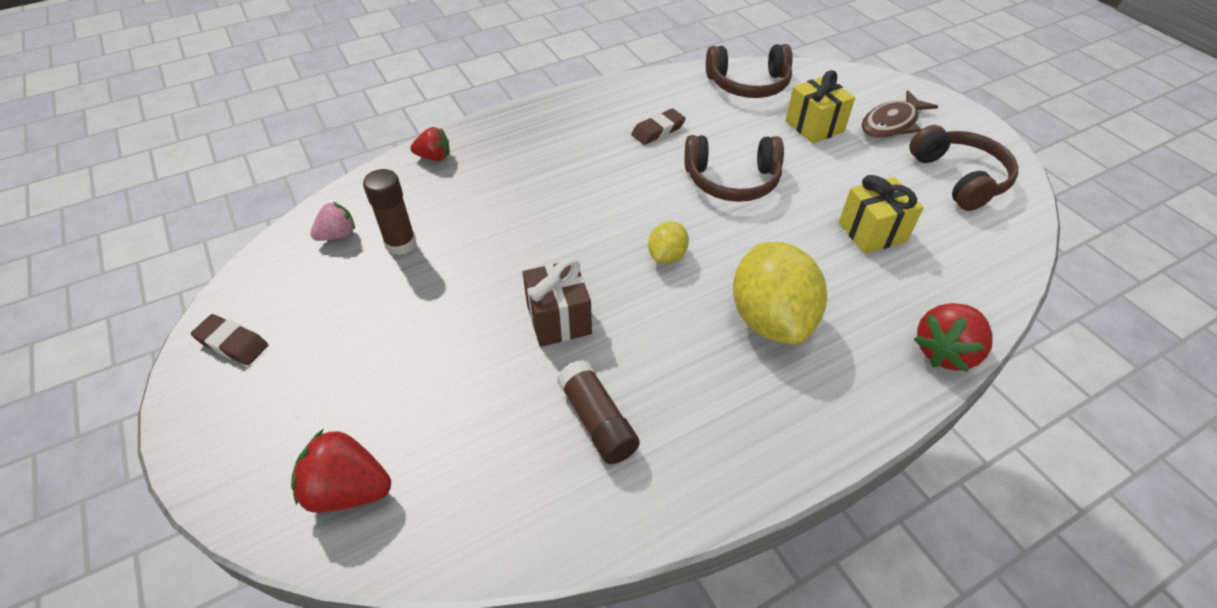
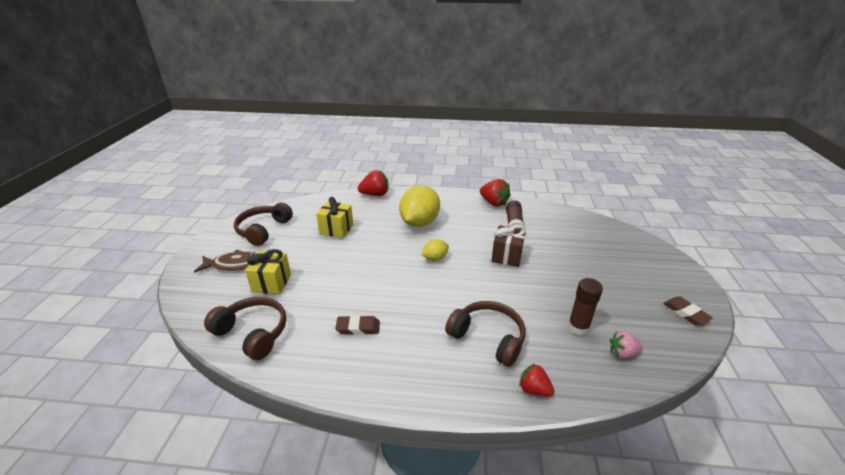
camera: 145 degrees left, 15 degrees down
red strawberry [291,429,391,513] -> red strawberry moved to [480,179,511,207]
brown headphones [685,135,784,202] -> brown headphones moved to [445,301,526,367]

